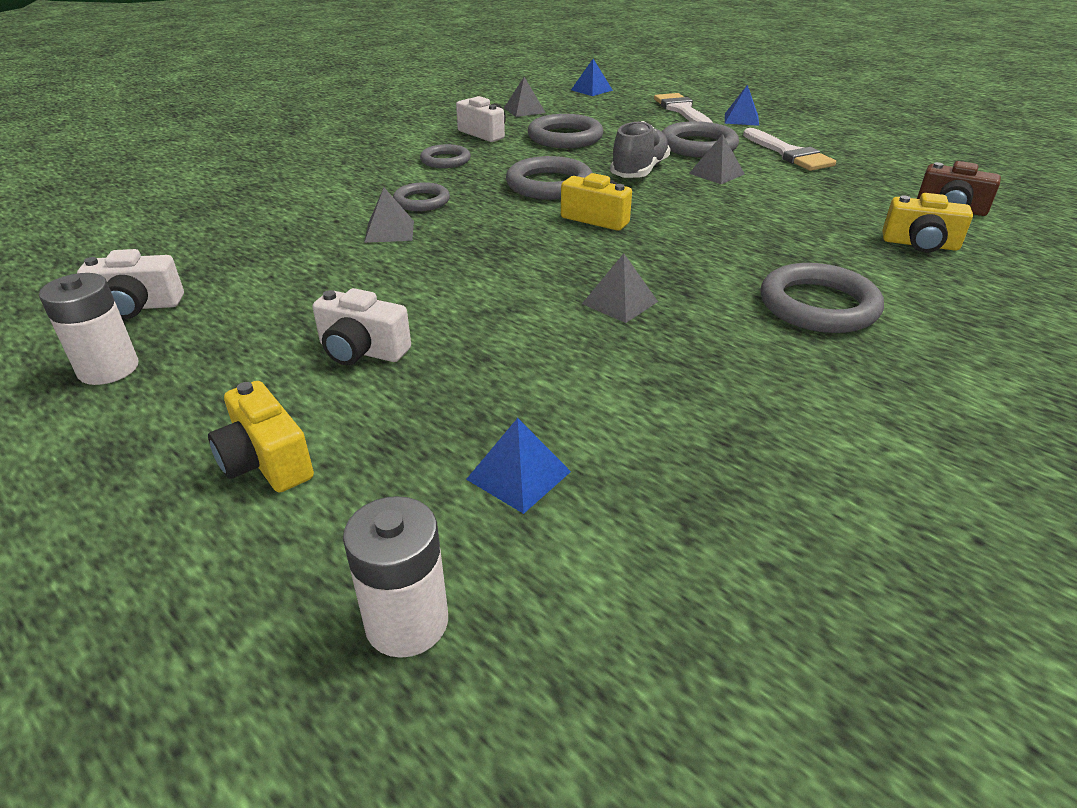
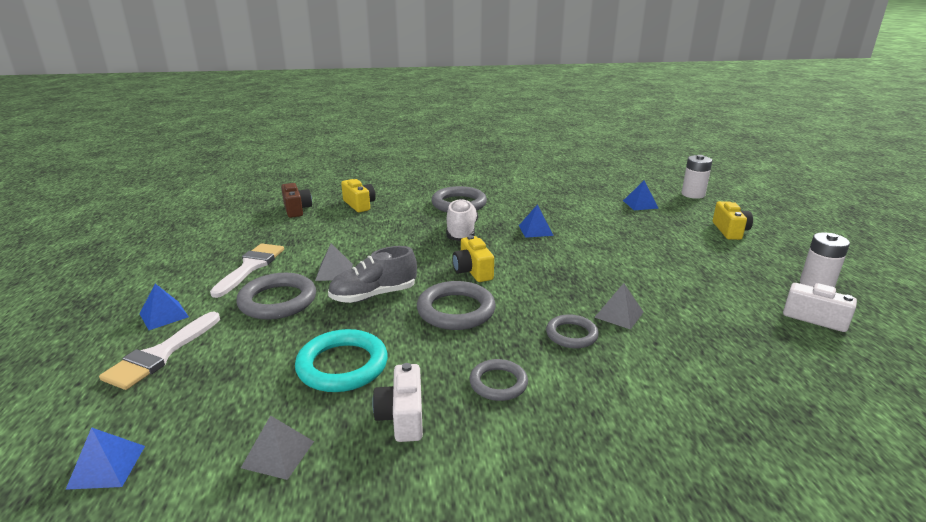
camera: 140 degrees left, 10 degrees down
white camera [312,288,411,365] -> none
grey ring [528,114,603,148] -> turquoise ring [295,329,388,392]
grey pyramid [582,254,658,323] -> blue pyramid [519,204,554,238]
none -> white shoe [446,199,478,241]

